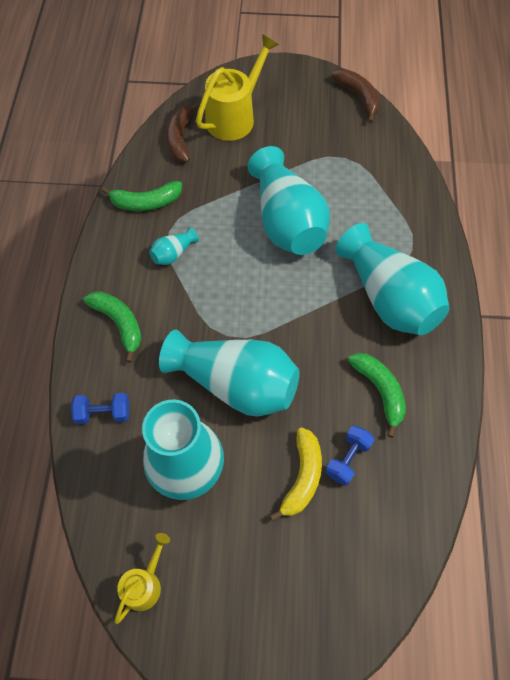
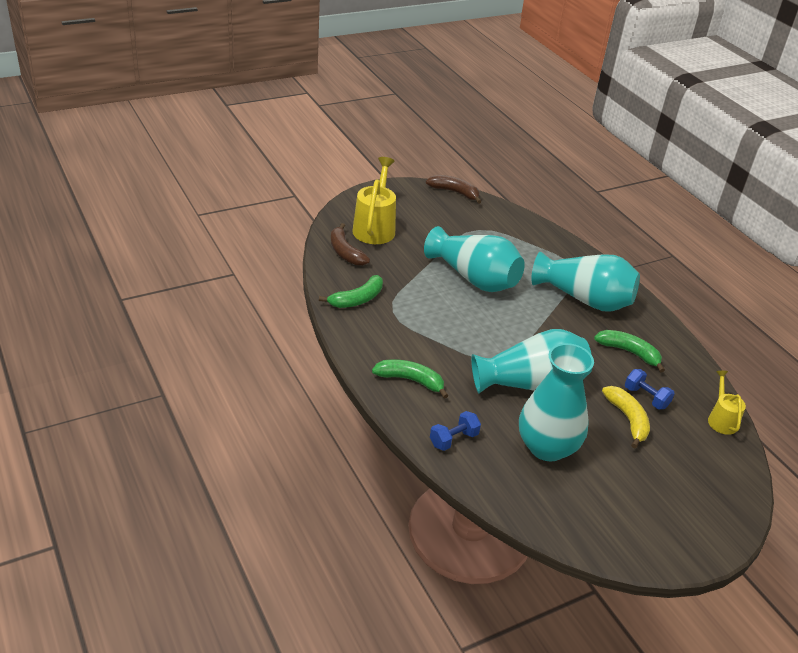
camera: 35 degrees left, 25 degrees down
yellow watering can [115,533,170,624] -> yellow watering can moved to [708,371,746,435]
turquoise vase [149,227,199,265] -> none
blue dumbbell [325,425,375,486] -> blue dumbbell turned 45 degrees counterclockwise [625,369,675,409]

